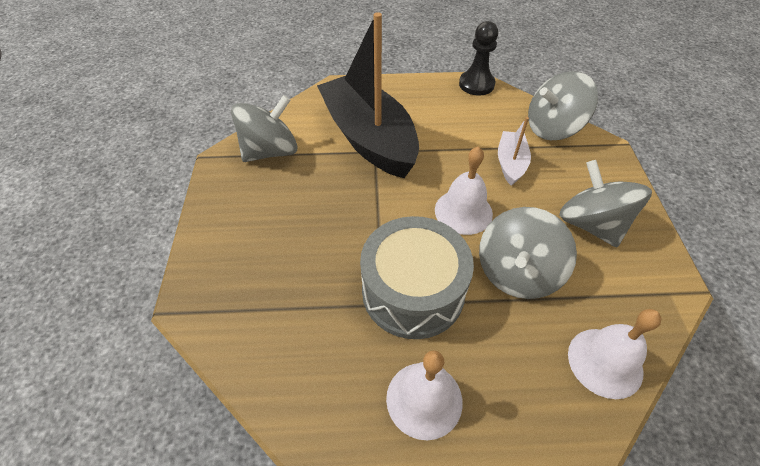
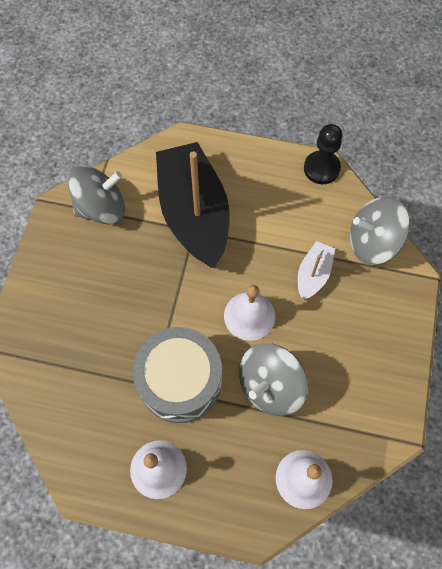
camera: 15 degrees right, 15 degrees up
grey spinning top [559,160,652,247] -> none

